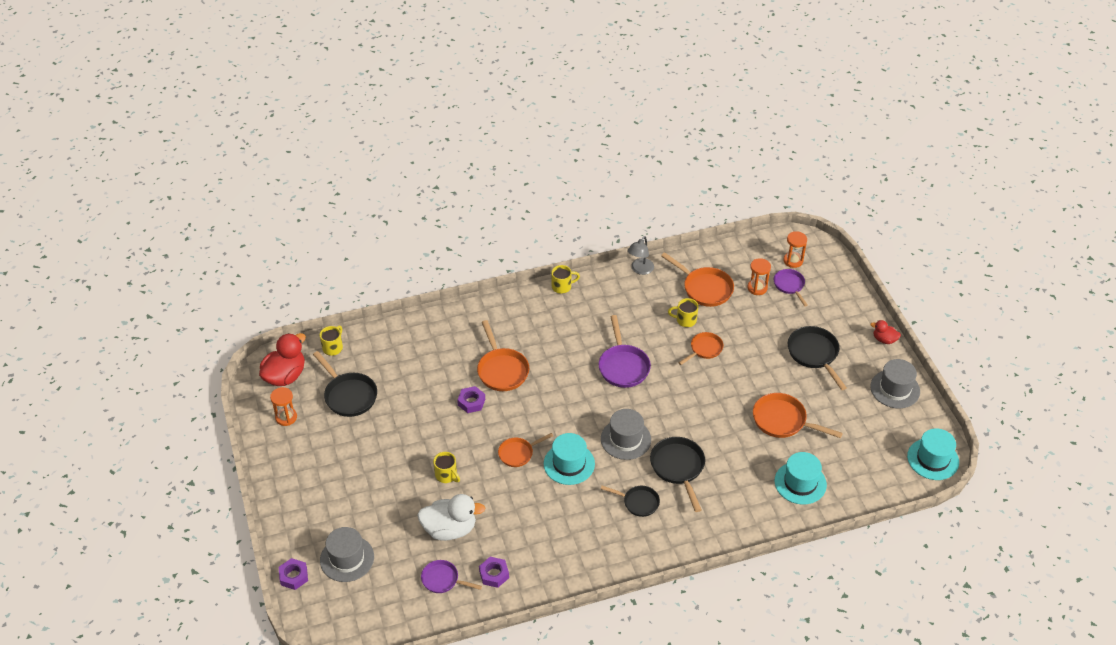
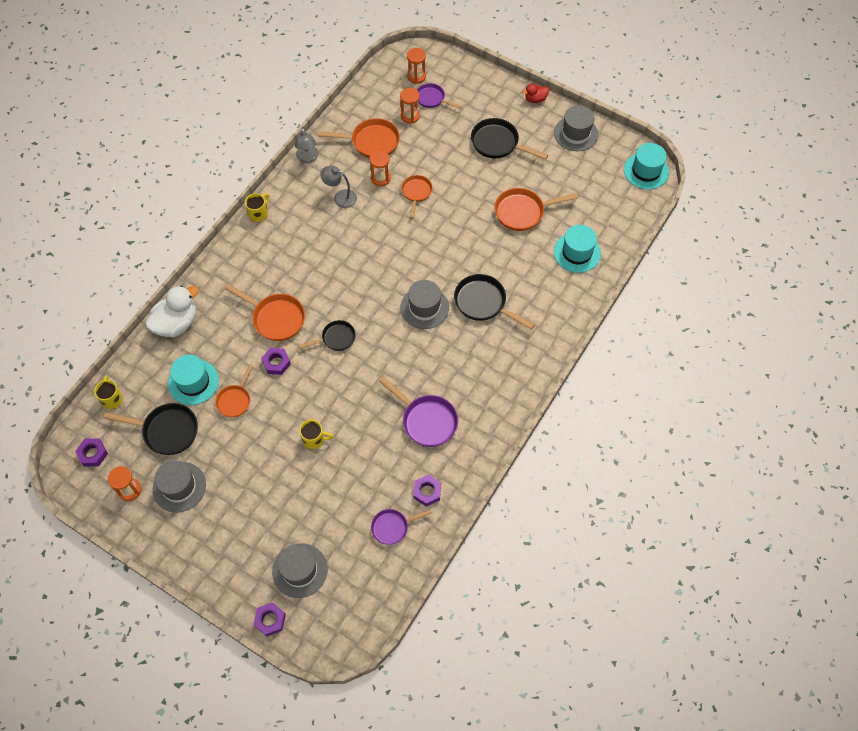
camera: 40 degrees left, 15 degrees up
red duck [259,333,306,386] -> purple nut [75,438,108,467]
white duck [417,494,486,541] -> white duck moved to [145,286,198,338]
orange pan [498,433,553,467] -> orange pan moved to [215,364,253,417]
turquoise hat [544,433,595,485] -> turquoise hat moved to [168,355,219,405]
purple pan [598,315,651,388] -> purple pan moved to [379,377,458,447]
black pan [601,486,660,517] -> black pan moved to [299,320,356,351]
yellow mug [668,298,698,327] -> orange hourglass [369,150,391,186]
none -> grey hat [153,460,206,512]
none -> grey lamp [320,166,357,208]

